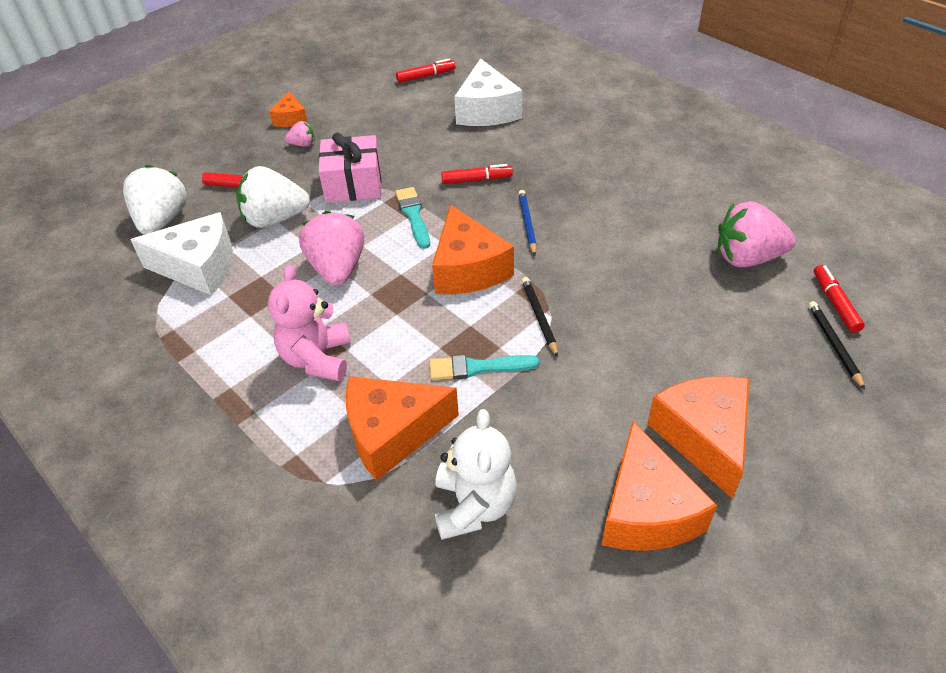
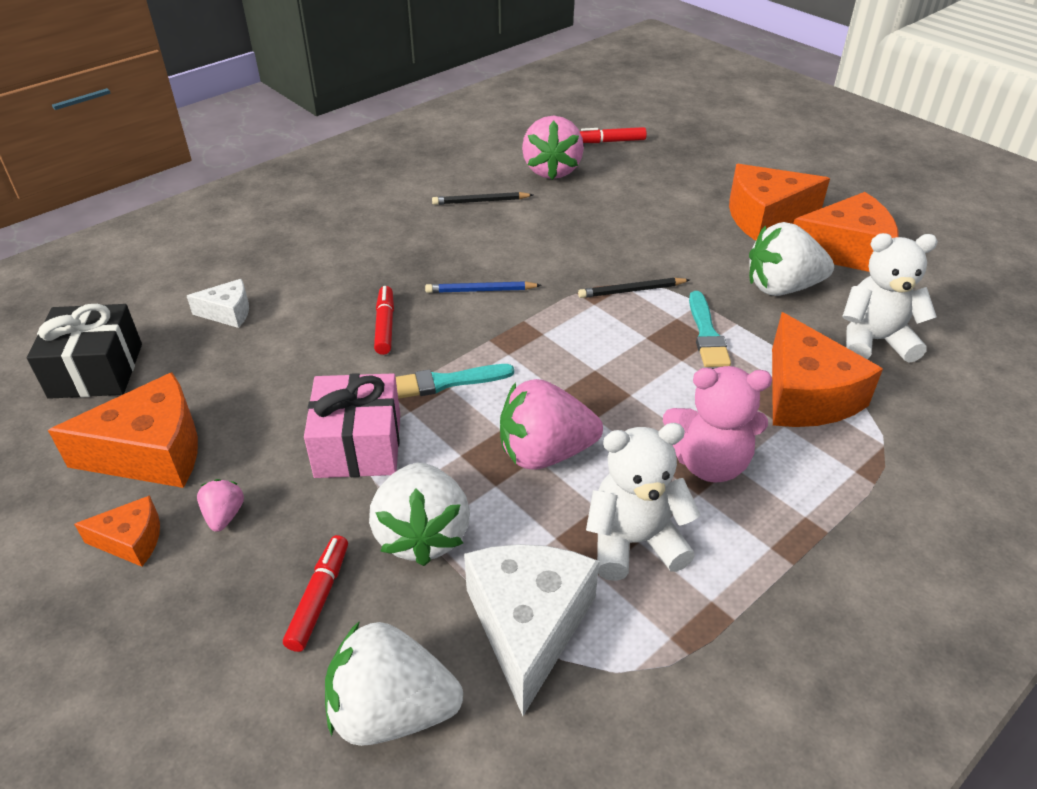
camera: 90 degrees left, 5 degrees down
red marker [396,58,456,83] -> black gift [27,304,142,399]
orange cheese [432,204,514,295] -> orange cheese moved to [48,372,198,488]
white cheese [454,58,522,126] -> white cheese [187,279,249,328], size x0.53
black pencil [808,301,865,390] -> black pencil moved to [432,192,533,205]
none -> white teddy bear [586,423,701,581]
none -> white strawberry [749,222,834,296]

